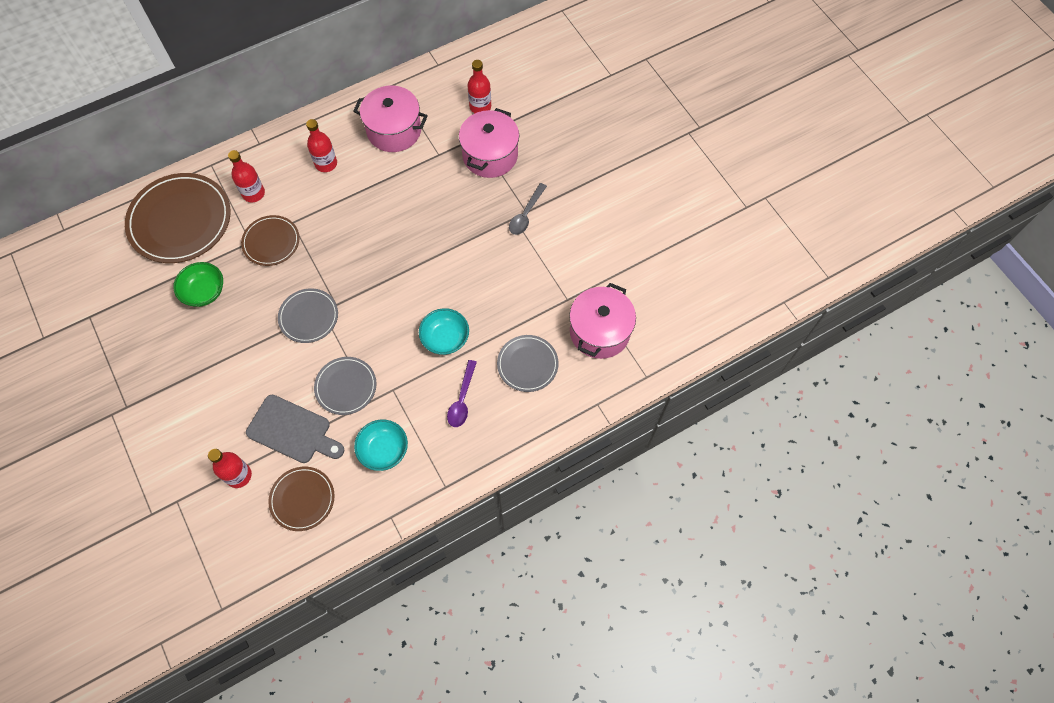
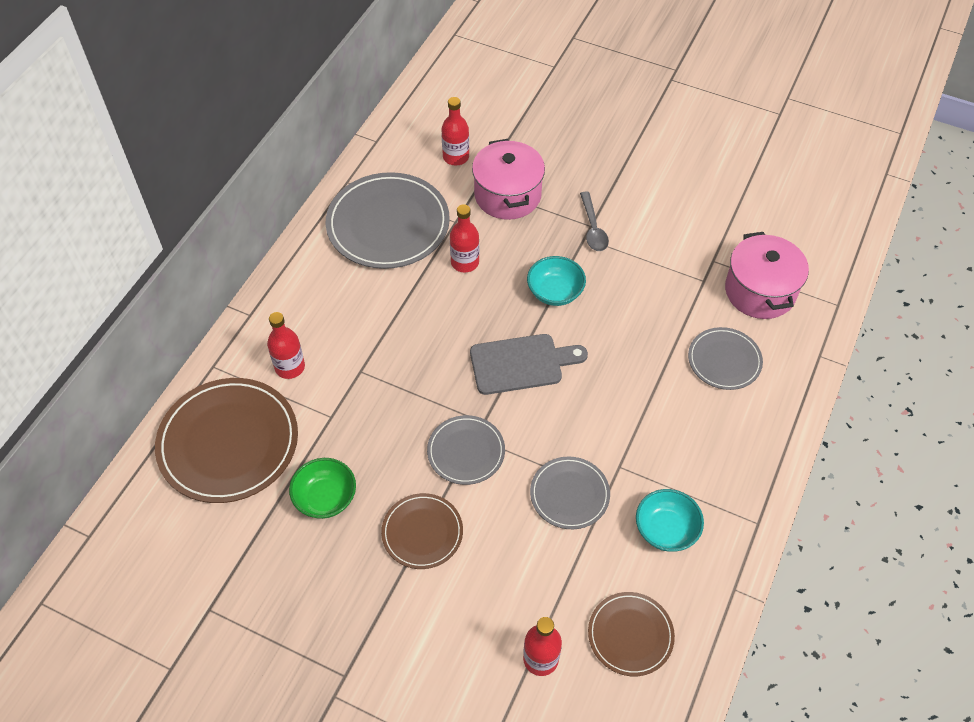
camera: 35 degrees left, 10 degrees down
brown plate [241,215,300,266] -> brown plate moved to [381,493,463,569]
grey cutting board [246,395,344,463] -> grey cutting board moved to [470,334,588,395]
red bottle [306,119,337,172] -> red bottle moved to [450,204,479,272]
pink pot [353,86,428,152] -> grey plate [326,172,450,269]
turquoise bowl [419,308,469,355] -> turquoise bowl moved to [527,256,586,306]
purple spoon [447,360,477,427] -> none

